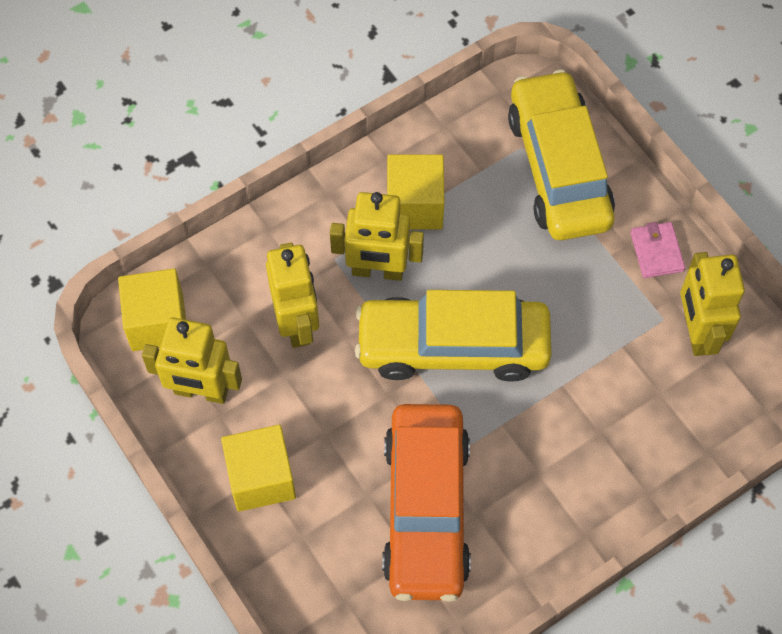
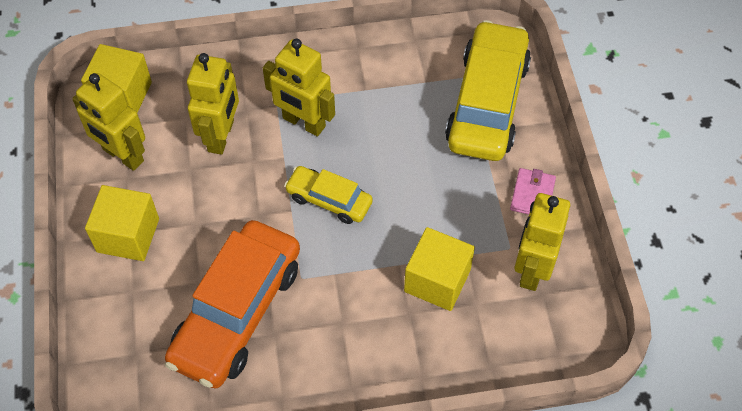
camera: 25 degrees right, 5 degrees down
yellow car [355,290,552,382] -> yellow car [284,166,373,224], size x0.52
yellow cube [387,154,444,229] -> yellow cube moved to [404,227,475,311]

